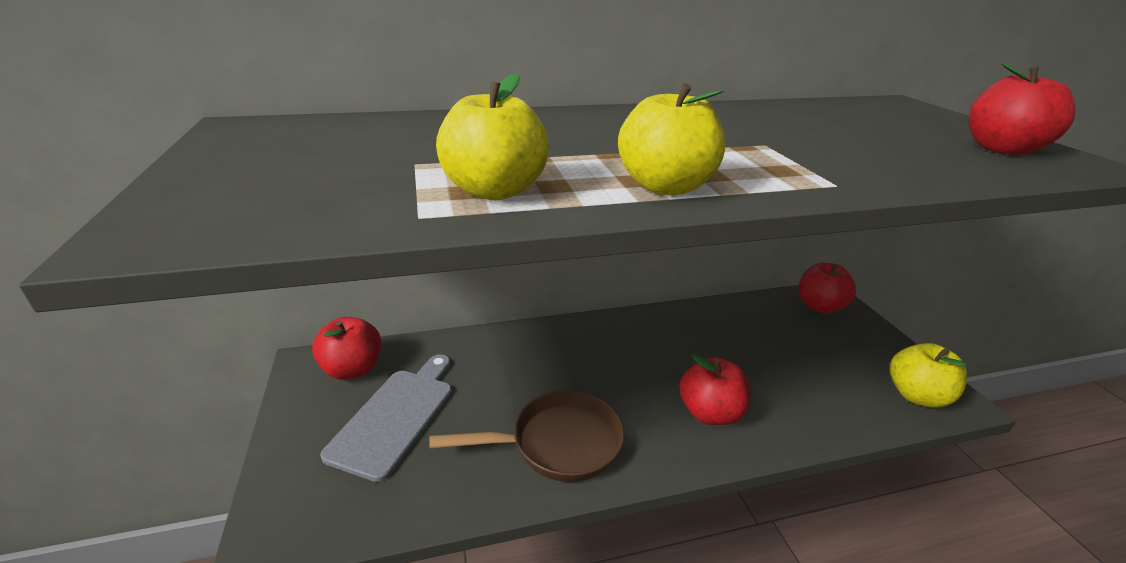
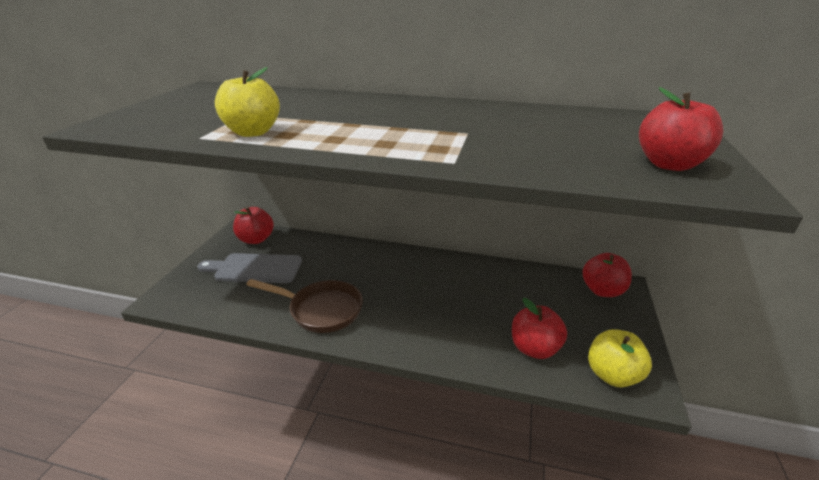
camera: 30 degrees right, 0 degrees up
grey cutting board [320,354,452,482] -> grey cutting board turned 135 degrees counterclockwise [197,253,302,283]
yellow apple [618,83,725,195] -> none
red apple [679,354,750,425] -> red apple moved to [512,298,567,359]

